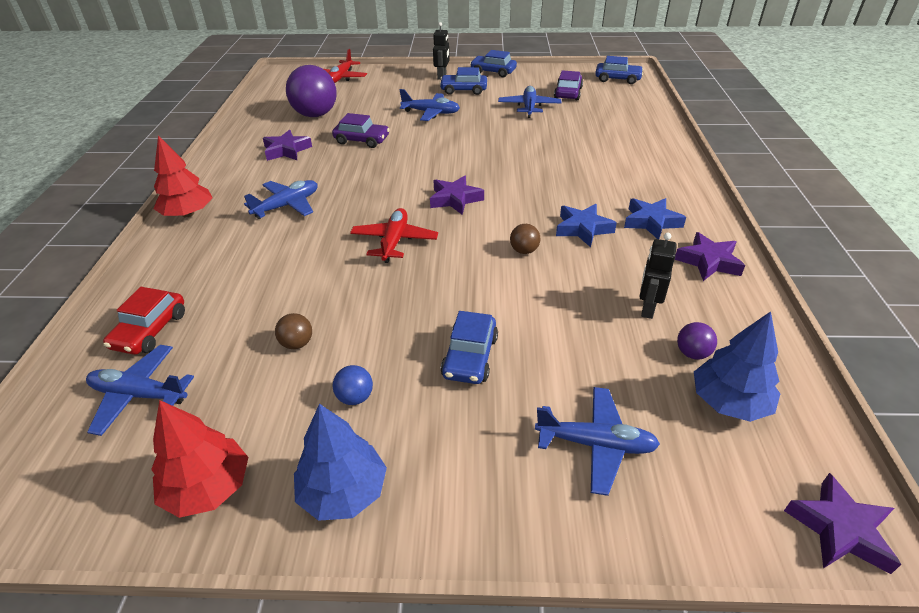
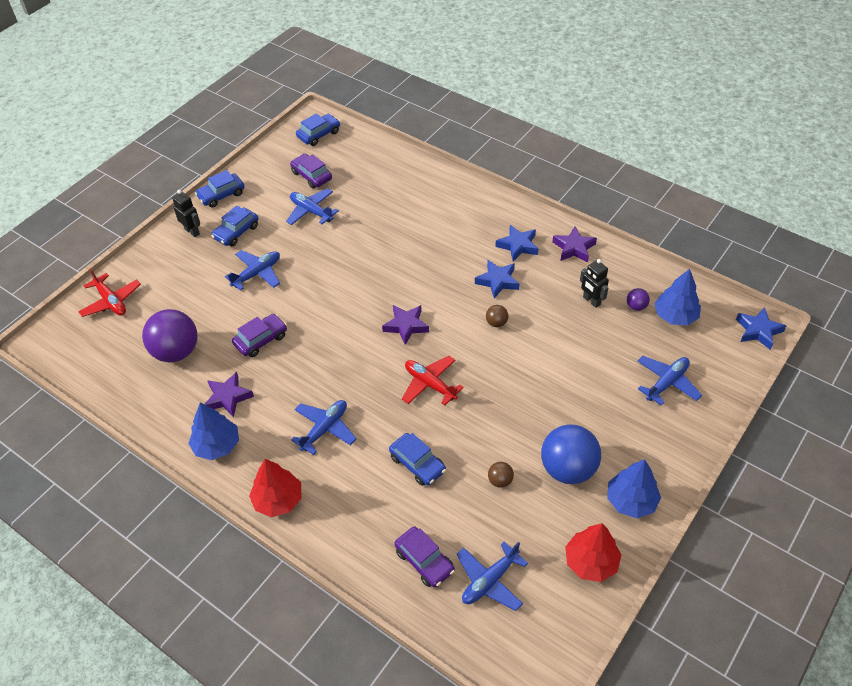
camera: 55 degrees left, 10 degrees up
red car [103,287,185,355] -> purple car [394,526,455,588]
blue plane [244,180,317,219] -> blue plane turned 45 degrees clockwise [291,400,356,455]
blue ball [333,365,373,405] -> blue ball [541,424,601,484], size x2.29
blue car [441,311,498,384] -> blue car moved to [389,433,446,486]
purple star [784,473,901,574] -> blue star [736,307,786,350]
none -> blue tree [188,403,239,460]

